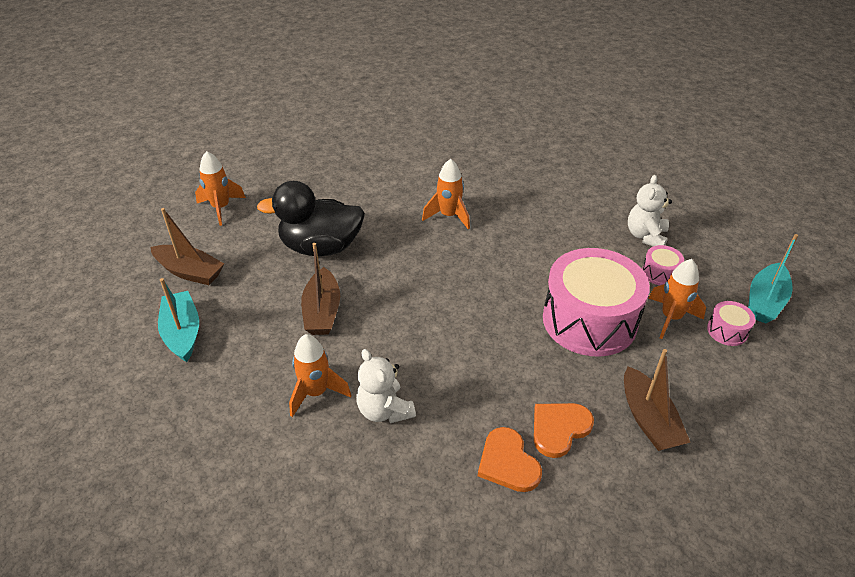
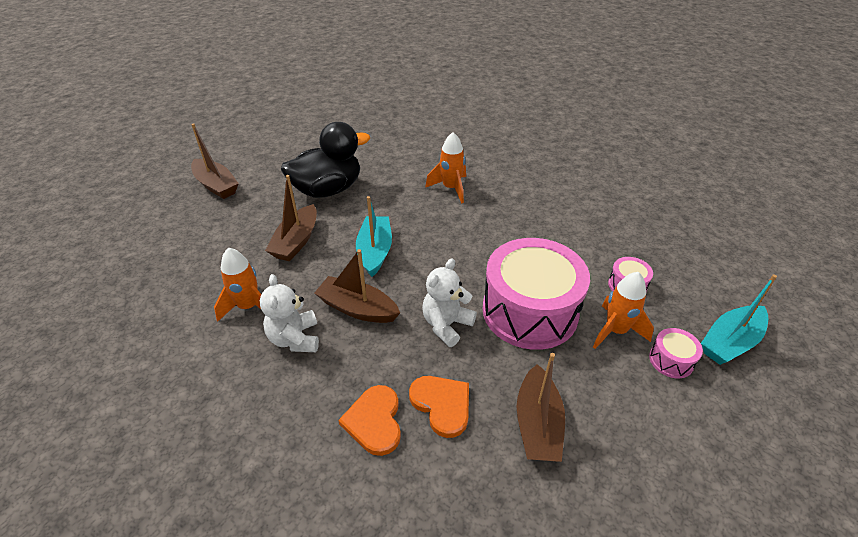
camera: 20 degrees right, 0 degrees up
turquoise boat [158,278,199,362] -> turquoise boat moved to [356,196,392,277]
orange rocket [195,151,246,226] -> none
black duck [257,181,365,256] -> black duck turned 135 degrees clockwise [281,122,370,198]
orange heart [534,403,594,458] -> orange heart turned 75 degrees clockwise [409,376,469,438]
white teddy bear [628,175,672,246] -> white teddy bear moved to [422,259,477,347]
none -> brown boat [314,249,400,323]

